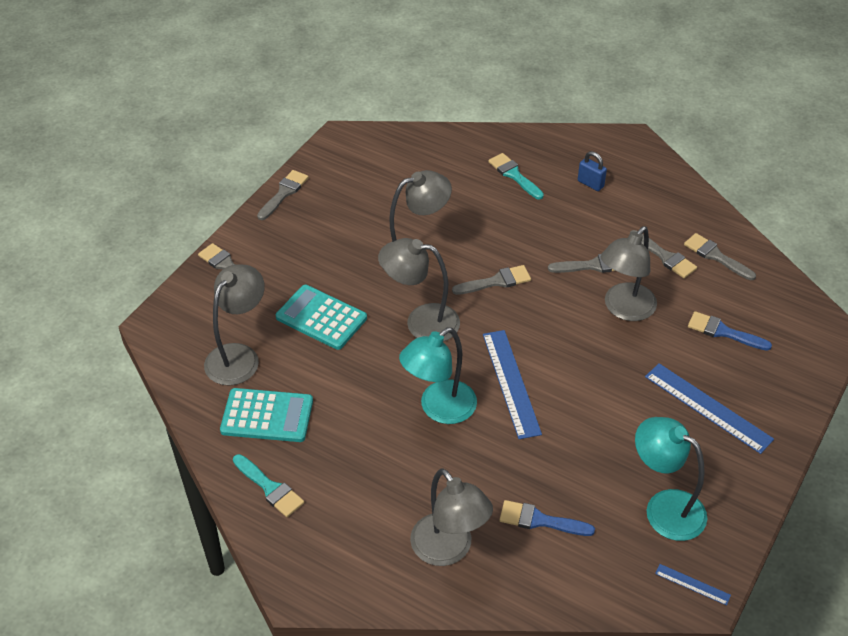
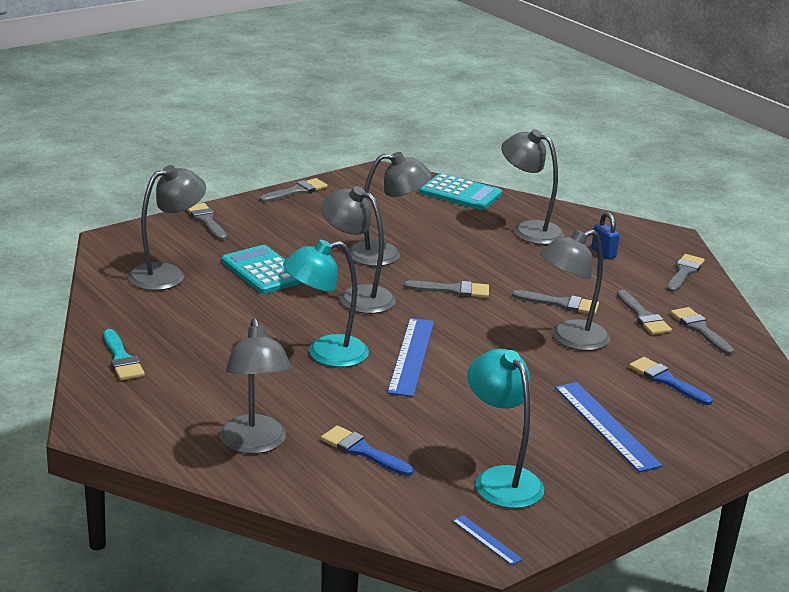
camera: 20 degrees right, 20 degrees down
turquoise calculator [220,388,313,442] -> turquoise calculator moved to [419,173,502,210]
turquoise brush [488,153,544,199] -> grey lamp [501,129,565,245]
none -> grey brush [667,254,705,292]

